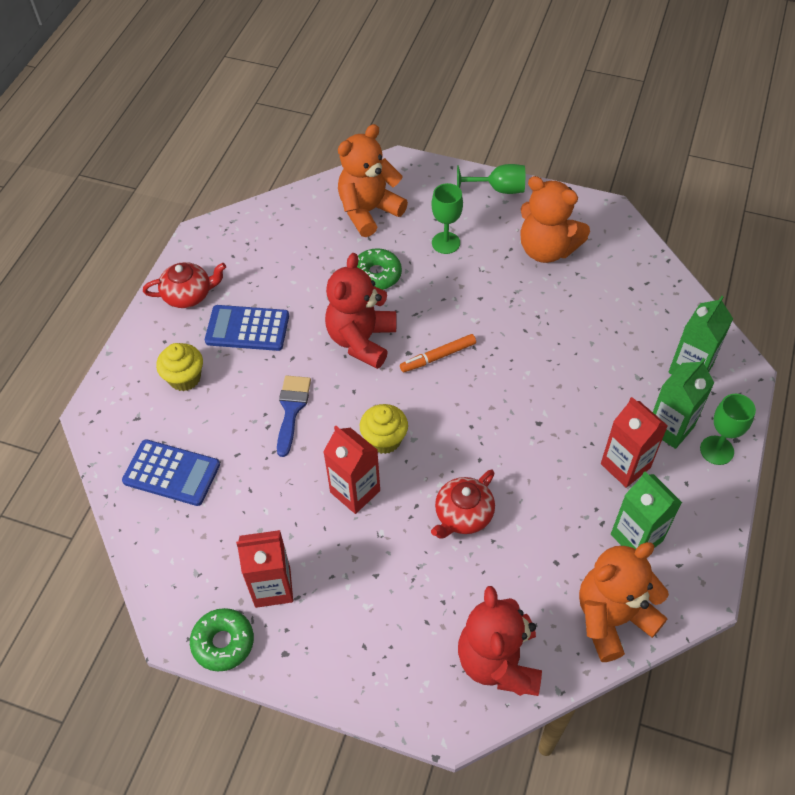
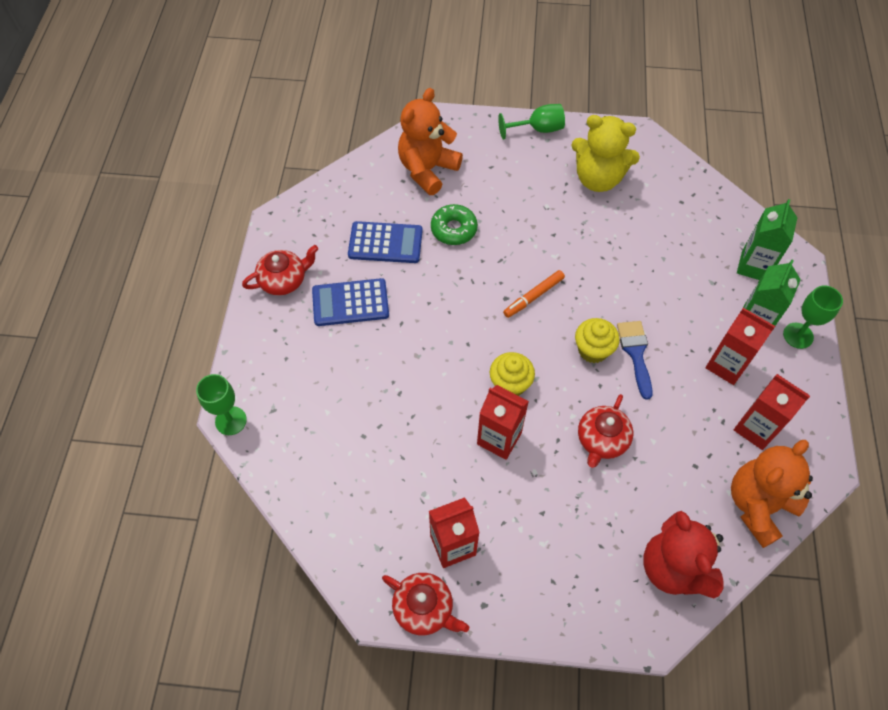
camera: 15 degrees left, 5 degrees up
blue calculator [122,439,220,506] -> blue calculator moved to [348,221,423,263]
yellow cupcake [156,343,203,391] -> yellow cupcake moved to [575,318,620,363]
green donut [190,608,254,671] -> red teapot [382,573,469,635]
blue brush [277,375,311,457] -> blue brush moved to [617,321,653,400]
red teddy bear [325,253,396,369] -> none
green goblet [432,183,463,254] -> green goblet moved to [196,374,247,435]
orange teddy bear [520,176,590,263] -> yellow teddy bear [571,115,640,192]
green carton [611,471,682,549] -> red carton [734,374,810,450]

